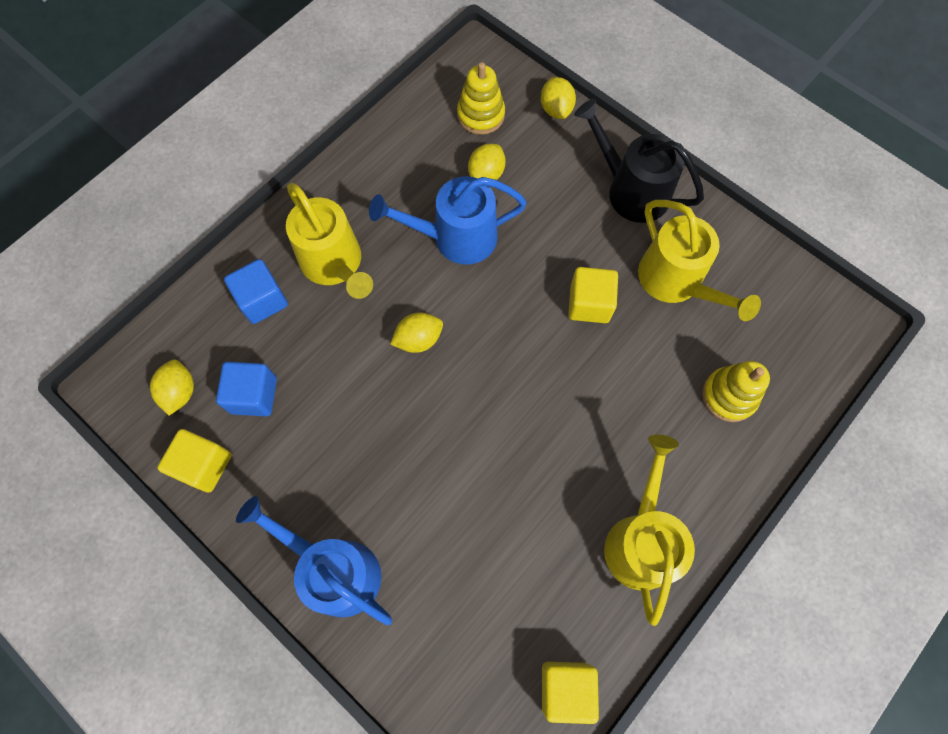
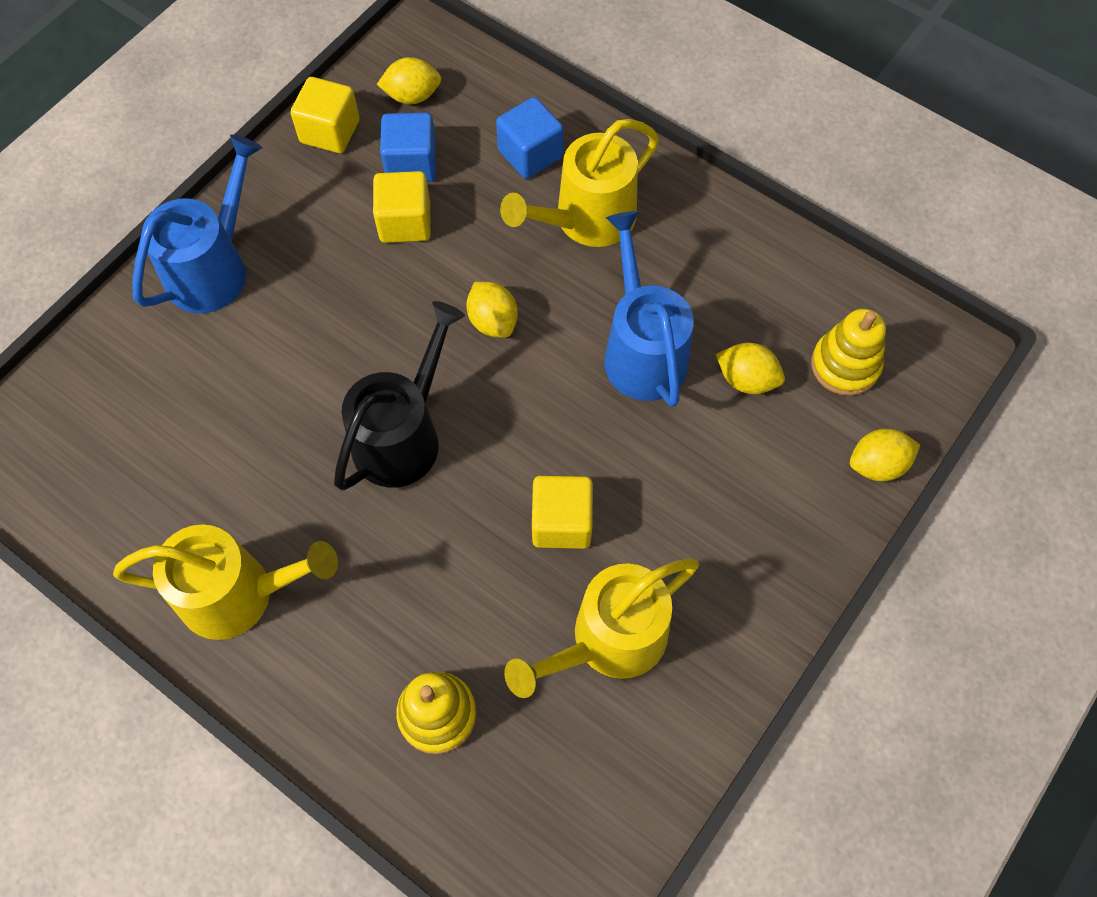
camera: 85 degrees right, 5 degrees down
yellow cube [542,662,599,724] -> yellow cube moved to [373,171,431,243]
black watering can [574,99,704,223] -> black watering can moved to [334,301,465,491]

